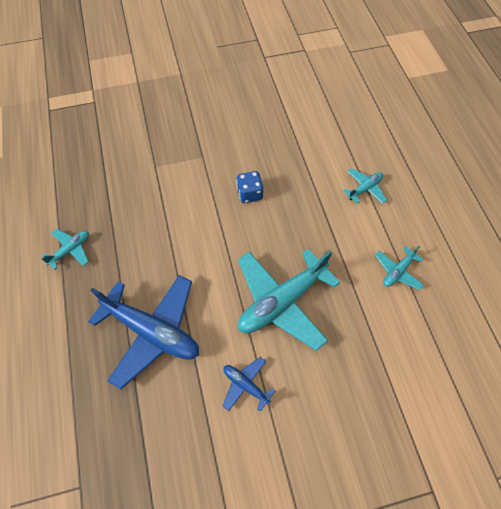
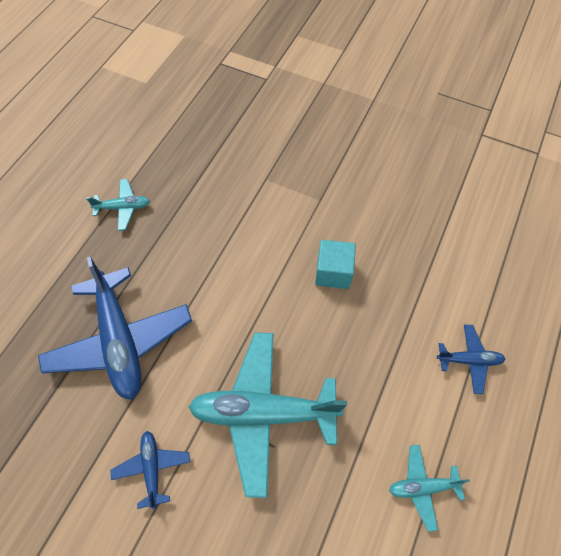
camera: 40 degrees right, 0 degrees up
blue dice [236,171,263,203] -> turquoise cube [315,240,356,289]
turquoise plane [343,168,387,204] -> blue plane [437,325,506,394]

